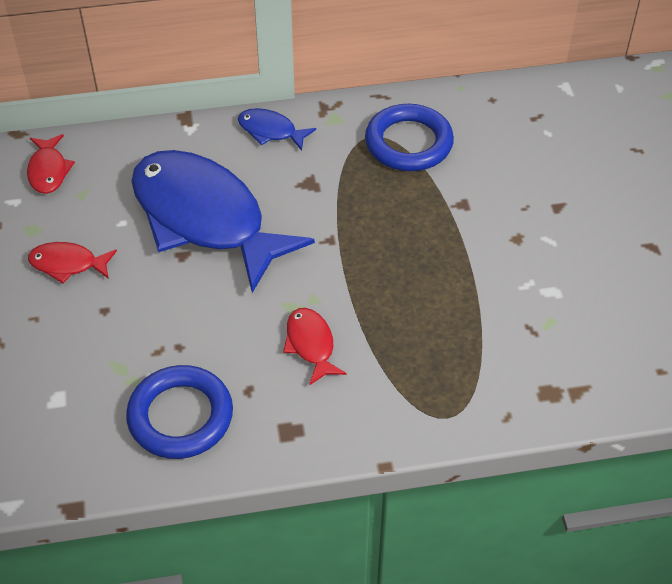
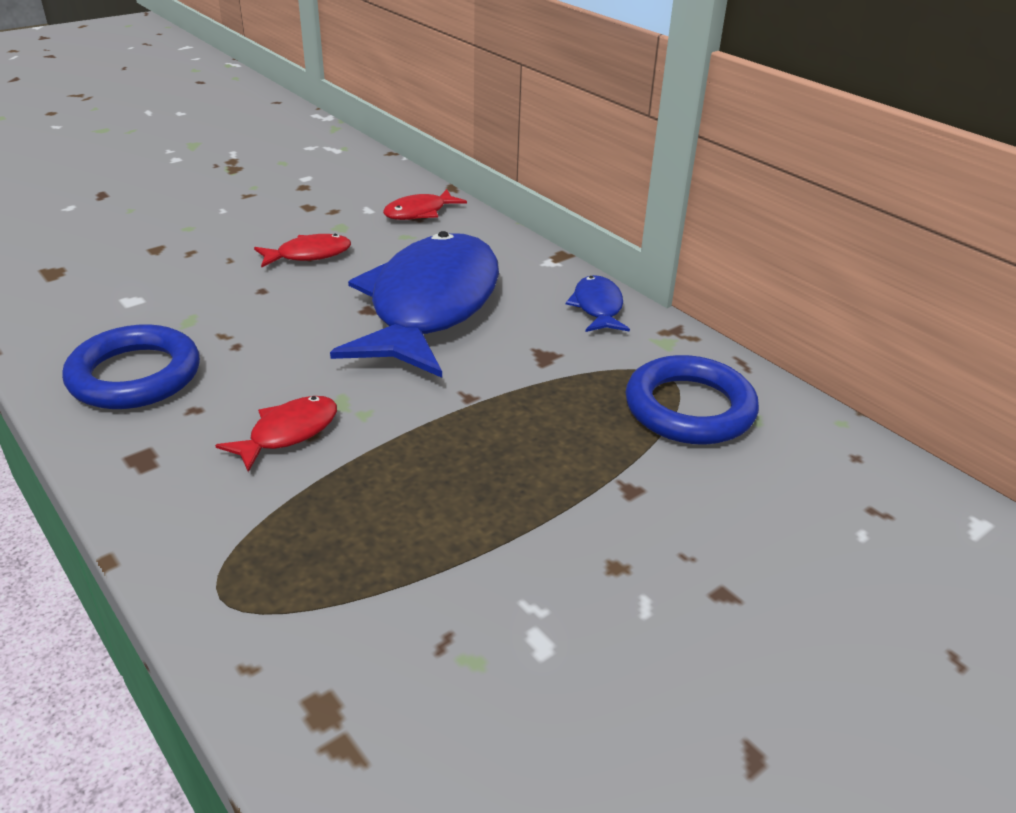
camera: 60 degrees right, 15 degrees down
red fish [28,242,117,283] -> red fish turned 90 degrees clockwise [254,234,351,268]

